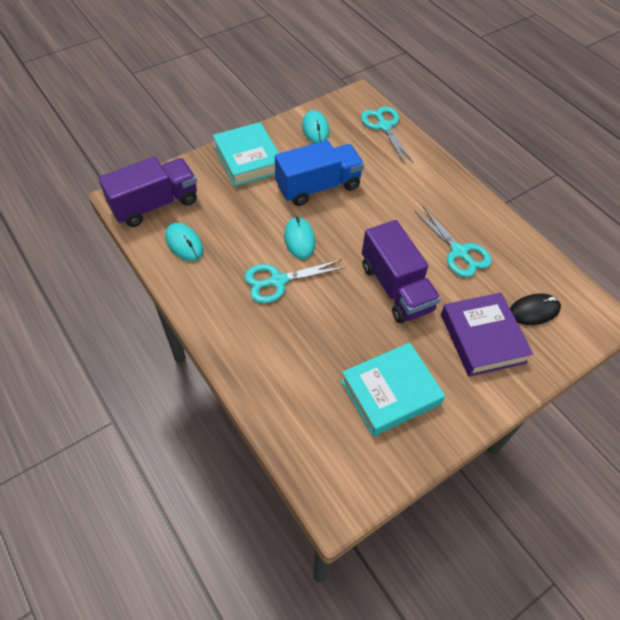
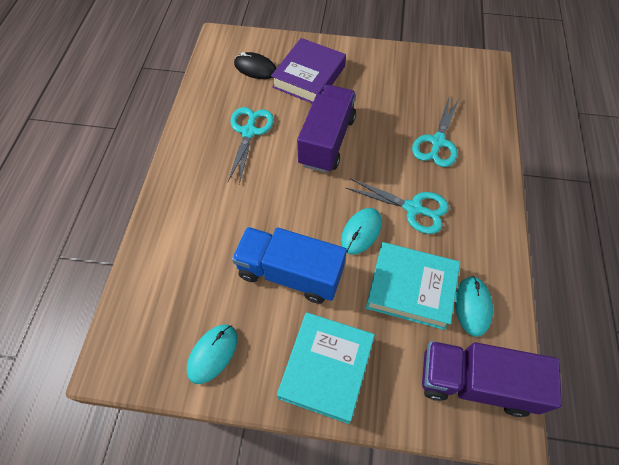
camera: 135 degrees left, 5 degrees up
turquoise book [341,343,445,436] -> turquoise book moved to [366,242,460,330]
turquoise scissors [361,106,414,164] -> turquoise scissors moved to [412,97,460,167]

